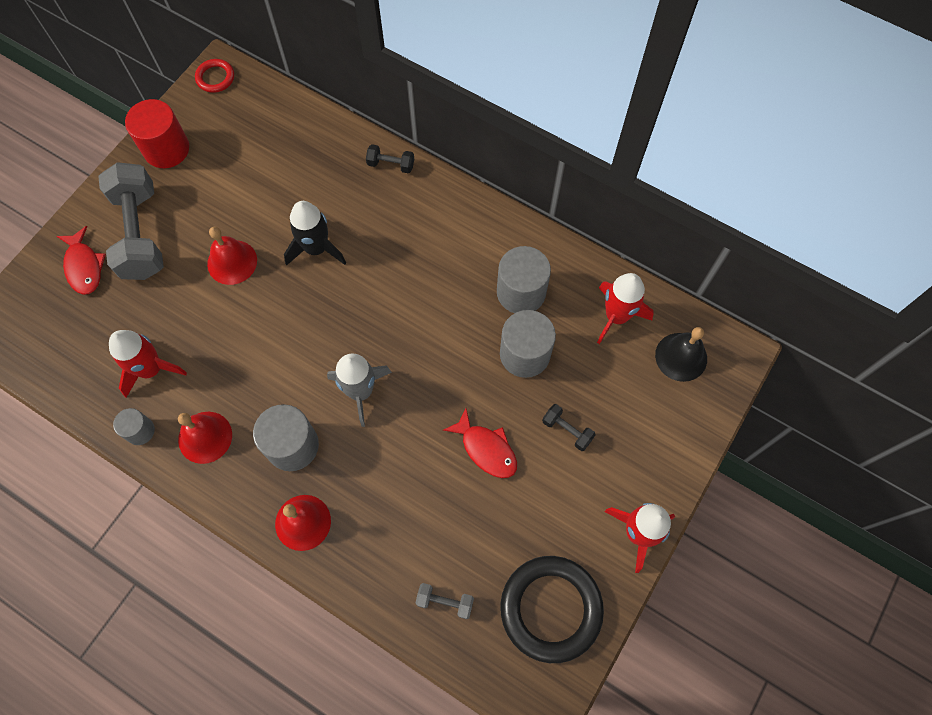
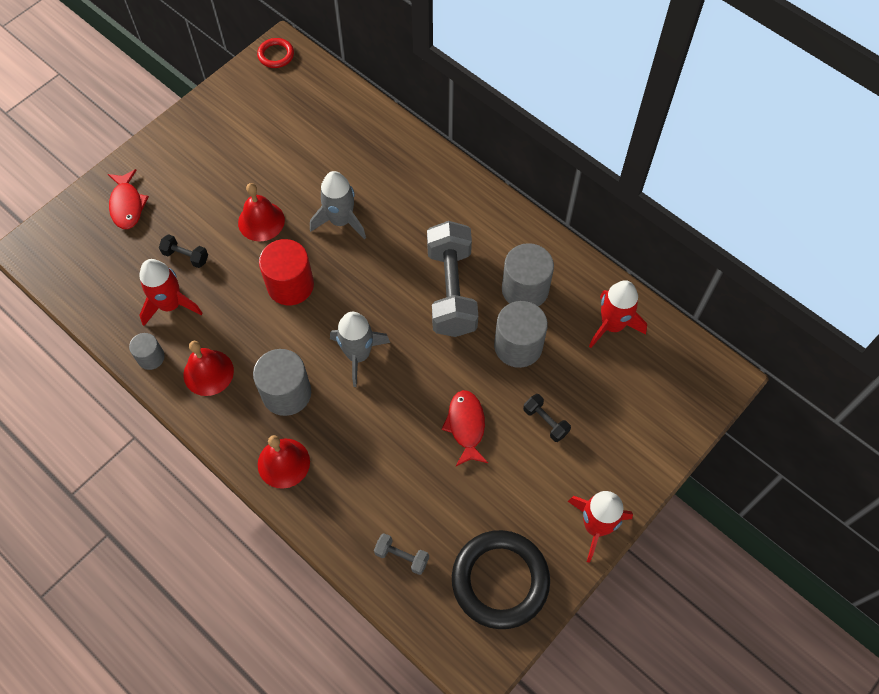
camera: 10 degrees right, 5 degrees down
grey dumbbell [98,162,164,280] -> grey dumbbell moved to [427,221,478,337]
red cylinder [125,99,189,168] -> red cylinder moved to [259,239,314,305]
black rocket [284,201,346,265] -> grey rocket [310,171,366,240]
black dumbbell [366,144,414,174] -> black dumbbell moved to [159,234,208,268]
red fish [443,408,517,478] -> red fish turned 150 degrees counterclockwise [442,390,488,466]
black bell [655,327,707,382] -> none

